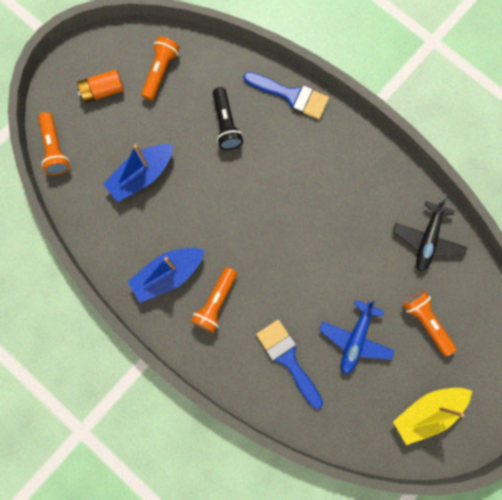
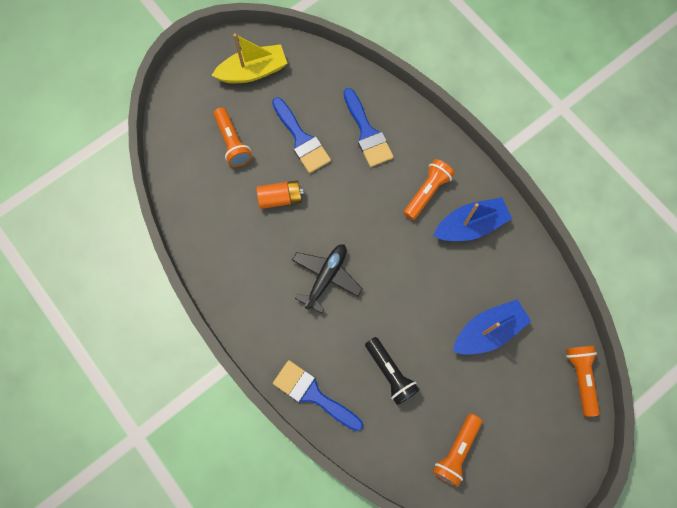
camera: 170 degrees left, 5 degrees down
orange battery [77,69,124,103] -> orange battery moved to [256,180,304,209]
black flashlight [213,87,243,150] -> black flashlight turned 150 degrees clockwise [365,337,420,405]
blue plane [319,300,395,374] -> blue brush [272,97,331,173]
black plane [393,199,467,272] -> black plane moved to [292,244,363,313]

